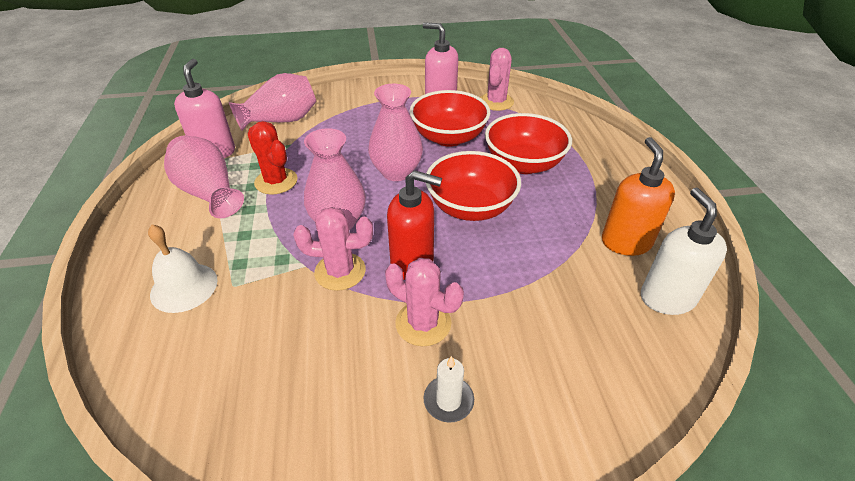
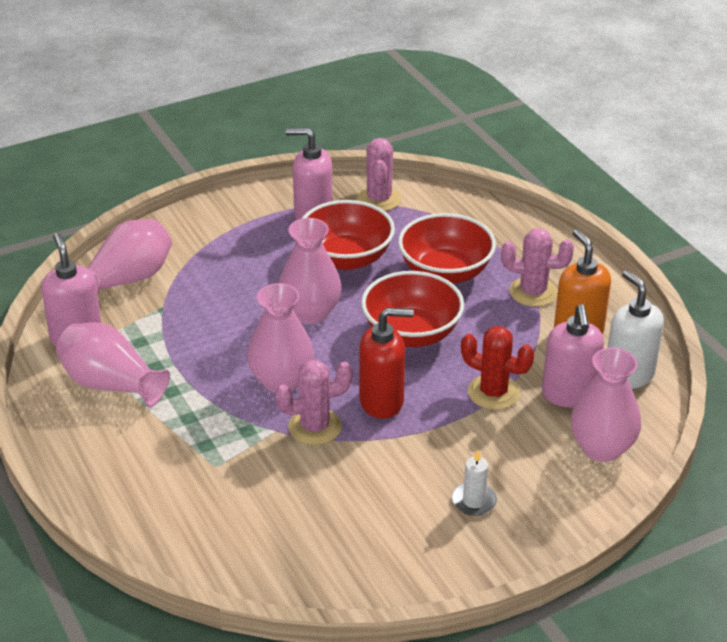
camera: 20 degrees left, 5 degrees down
white bell [148,225,217,313] -> none
red cactus [247,121,298,195] -> red cactus moved to [461,326,535,410]
pink cactus [385,258,464,346] -> pink cactus moved to [501,228,574,307]
none -> pink soap dispenser [542,304,604,407]
none -> pink vase [571,348,641,462]

